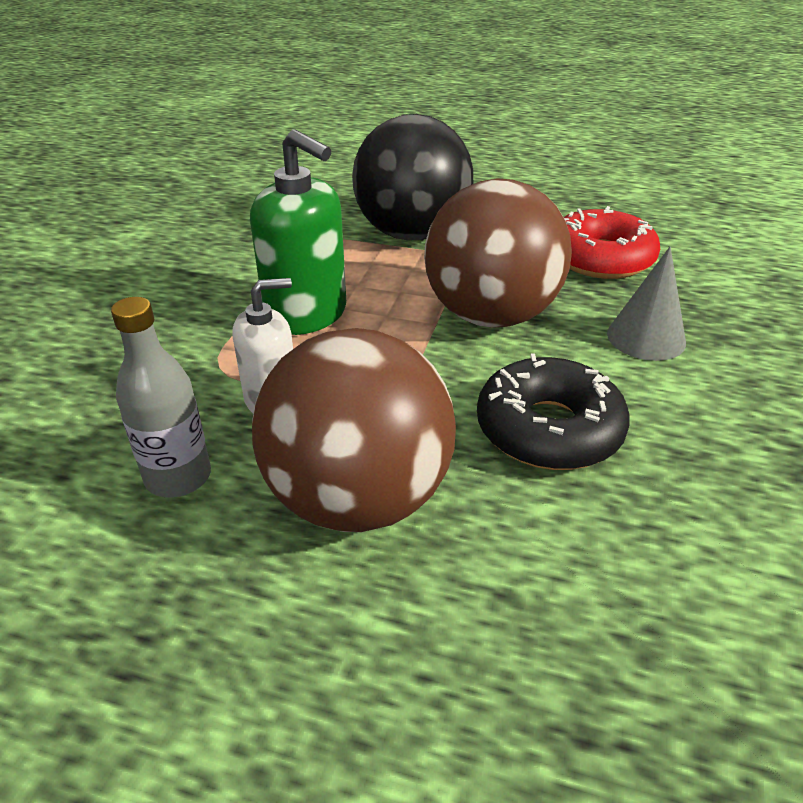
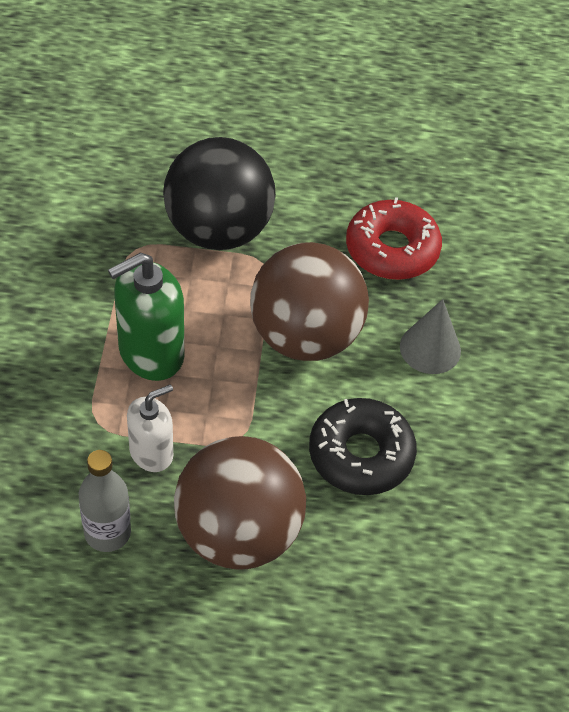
camera: 15 degrees left, 15 degrees up
green soap dispenser [250,129,346,335] -> green soap dispenser turned 120 degrees clockwise [108,252,184,381]

